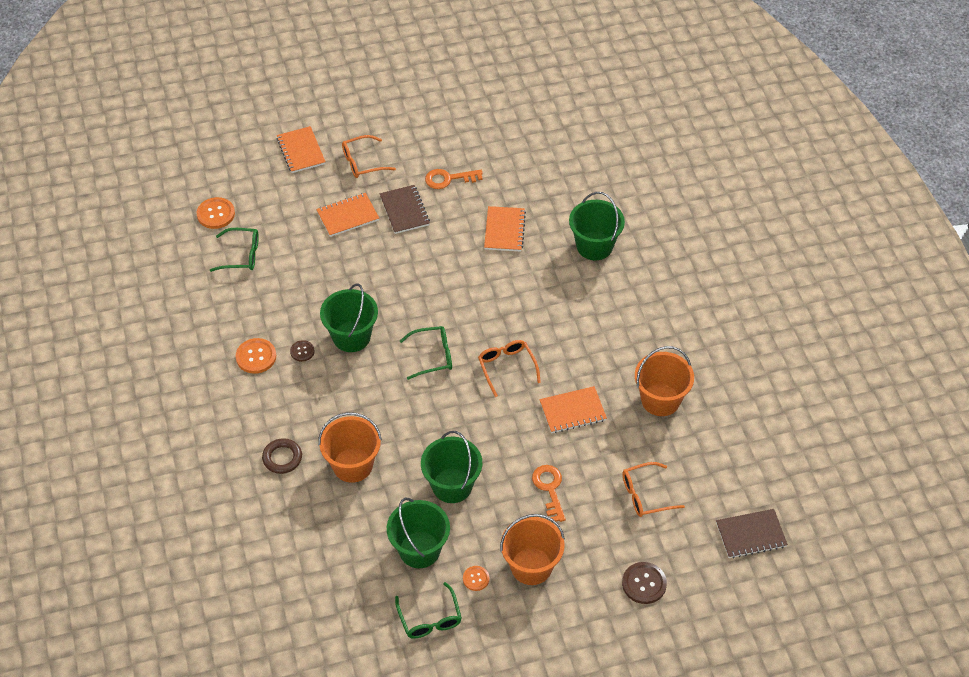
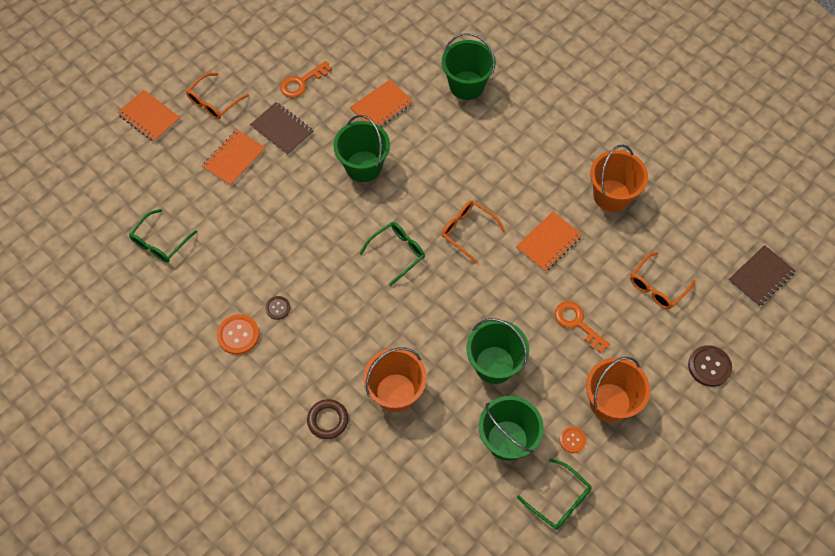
camera: 30 degrees left, 10 degrees up
orange button [197,197,235,229] -> none
green glasses [210,228,259,272] -> green glasses turned 150 degrees clockwise [129,209,197,262]
green bucket [320,284,378,352] -> green bucket moved to [333,115,390,182]
orange notebook [484,206,526,252] -> orange notebook turned 75 degrees clockwise [350,80,413,127]

